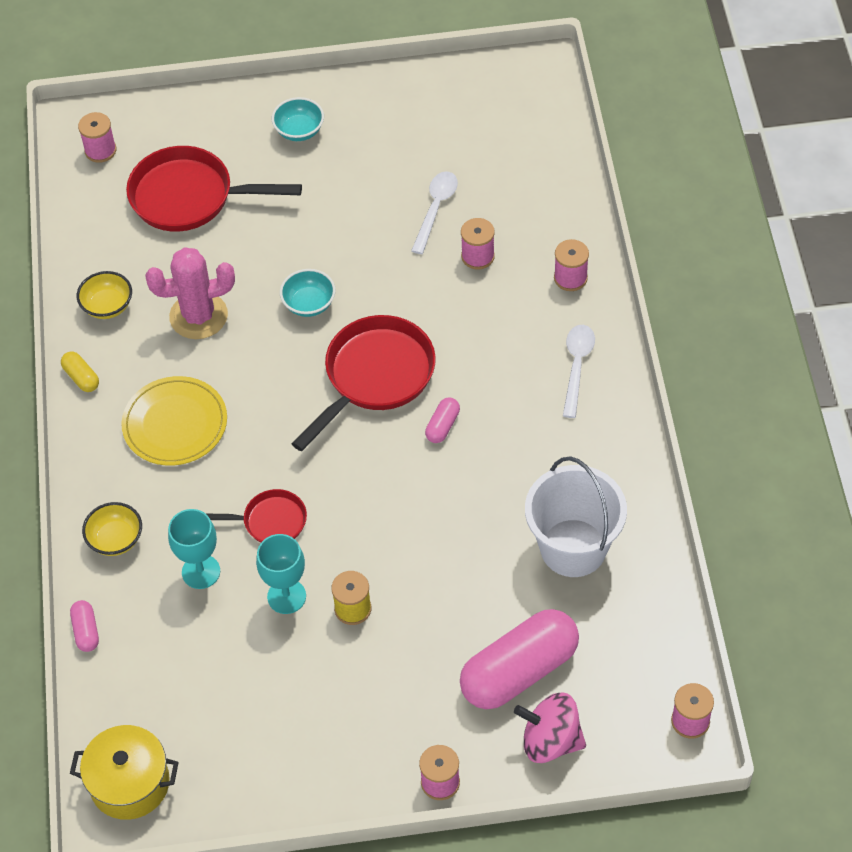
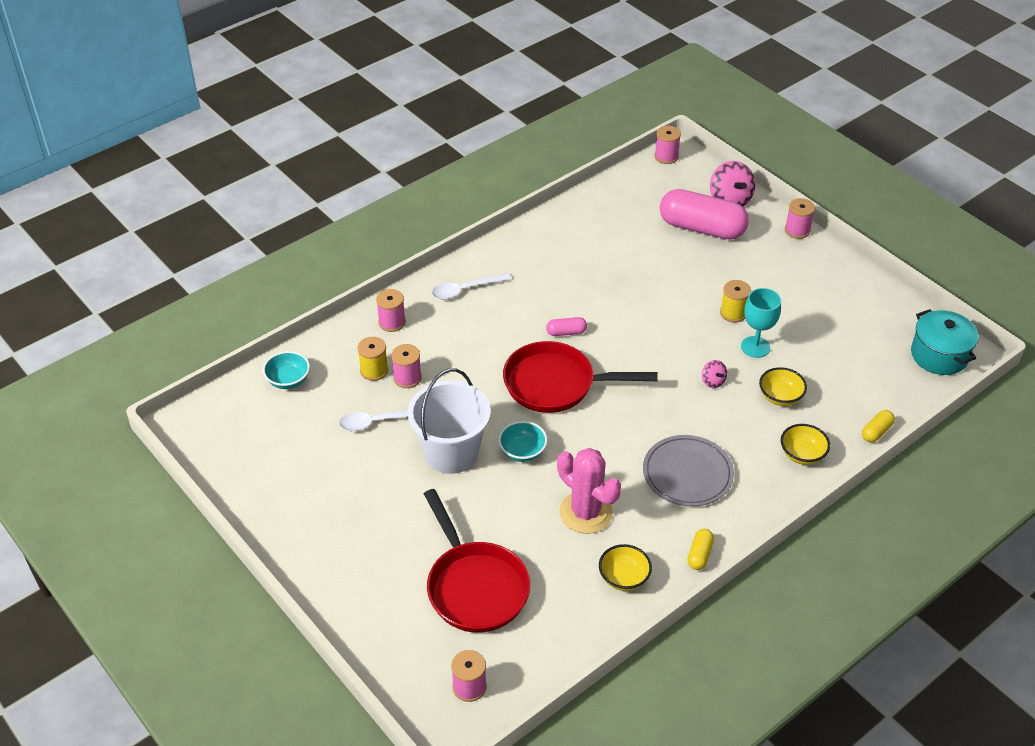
camera: 125 degrees left, 10 degrees down
pink capsule [70,600,99,652] -> yellow capsule [862,410,895,442]
yellow pot [70,725,179,820] -> turquoise pot [911,309,978,375]
yellow plate [121,376,227,465] -> grey plate [643,435,734,506]
turquoise goblet [168,509,220,589] -> yellow bowl [759,367,807,406]
red pan [206,489,307,543] -> pink spinning top [702,360,727,388]
turquoise bowl [272,97,324,141] -> turquoise bowl moved to [263,351,310,389]
white bucket [525,456,627,577] -> white bucket moved to [408,368,491,474]
none -> yellow spool [357,337,388,381]

